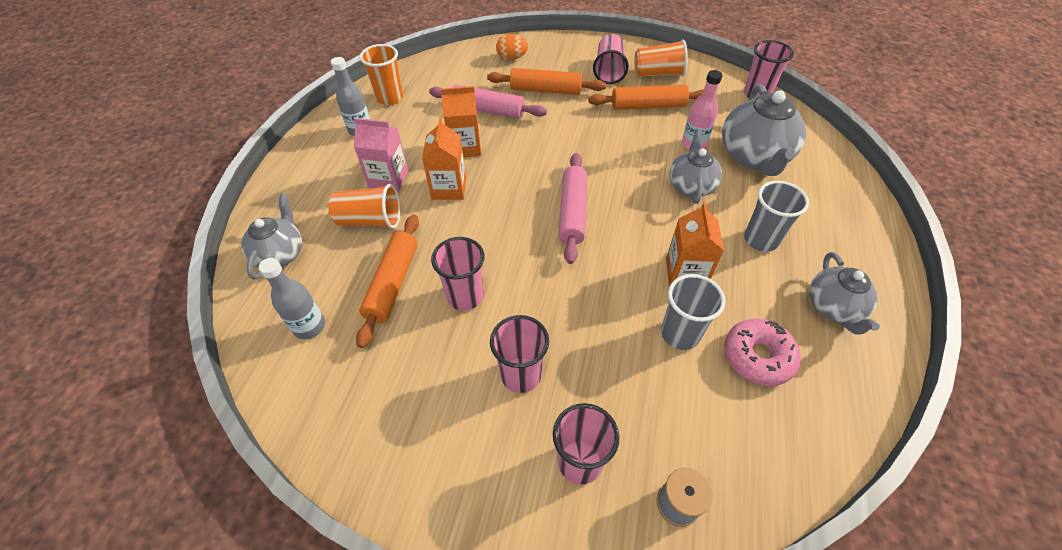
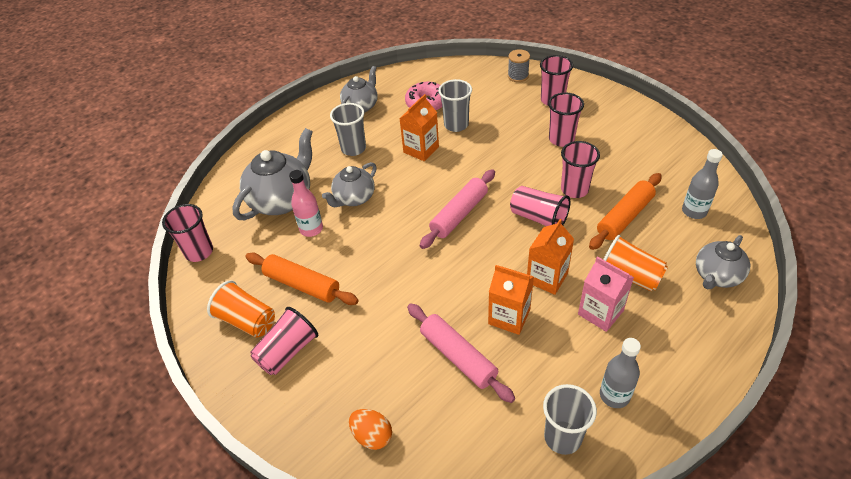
camera: 145 degrees left, 5 degrees down
orange cup [360,44,403,105] -> grey cup [543,384,597,455]
orange rolling pin [487,68,606,95] -> none
none -> pink cup [510,186,570,226]

